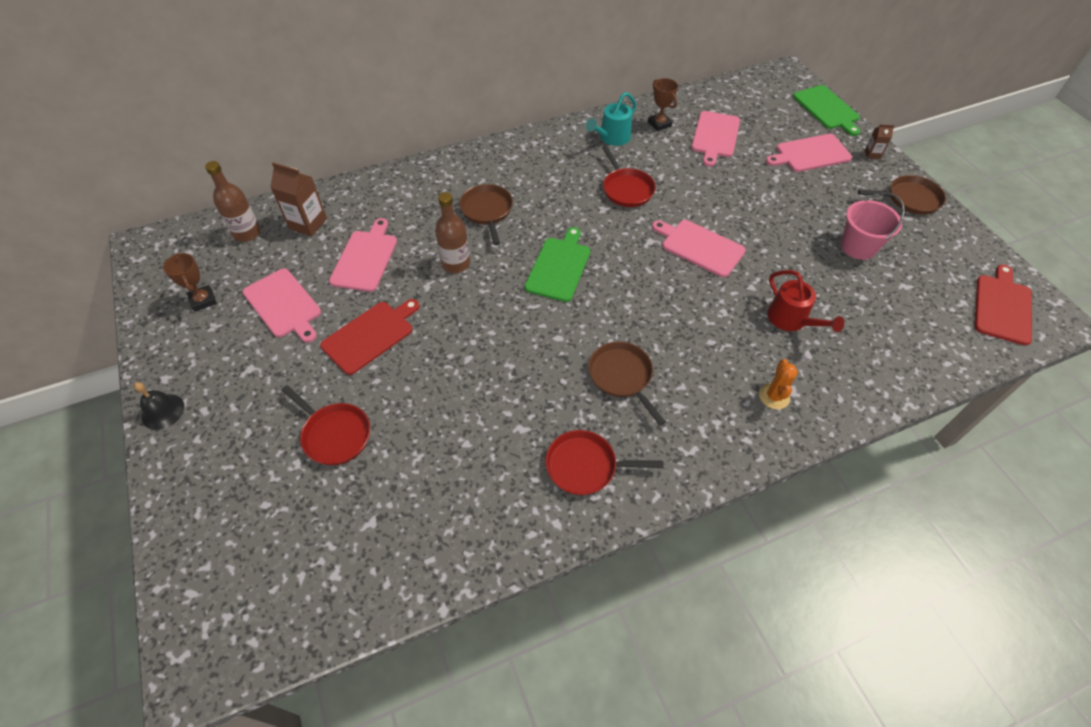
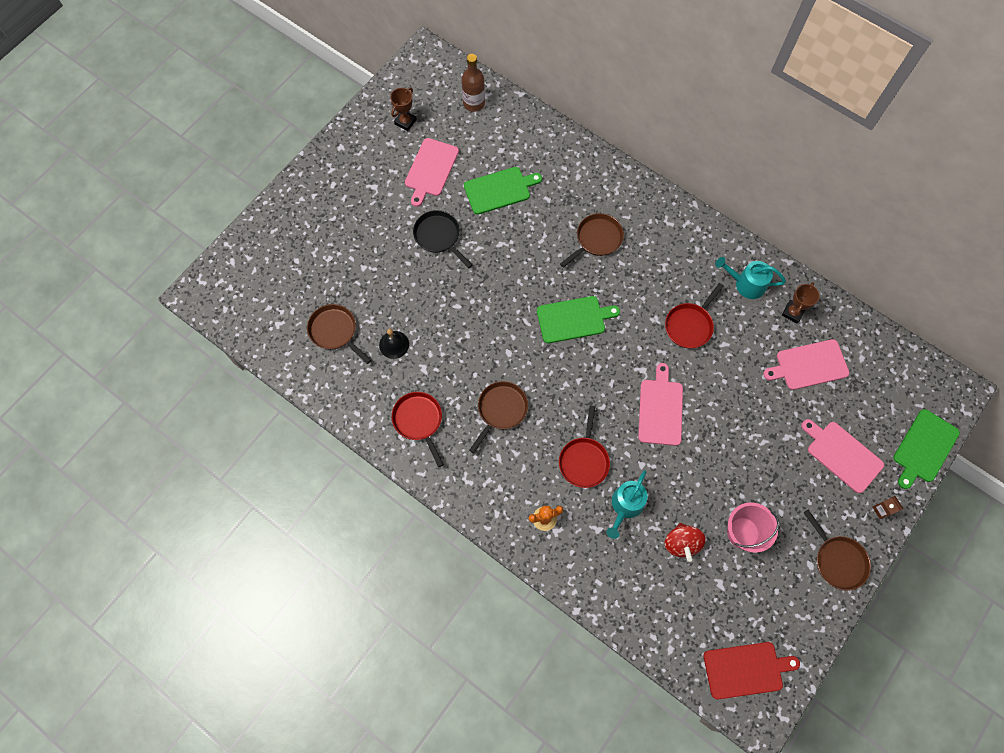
camera: 60 degrees right, 15 degrees up
black bell [134,382,185,430] -> black bell moved to [379,329,409,359]
brown carton [270,162,327,236] -> none
red pan [281,385,370,465] -> red pan moved to [559,405,610,488]
red cutting board [320,299,420,375] -> black pan [413,210,472,268]
pink cutting board [329,218,397,292] -> green cutting board [464,167,542,215]
brown bottle [435,192,470,273] -> none
red watering can [767,270,844,332] -> turquoise watering can [606,470,648,539]
none -> brown pan [307,304,371,364]
none -> red spinning top [665,523,706,562]

